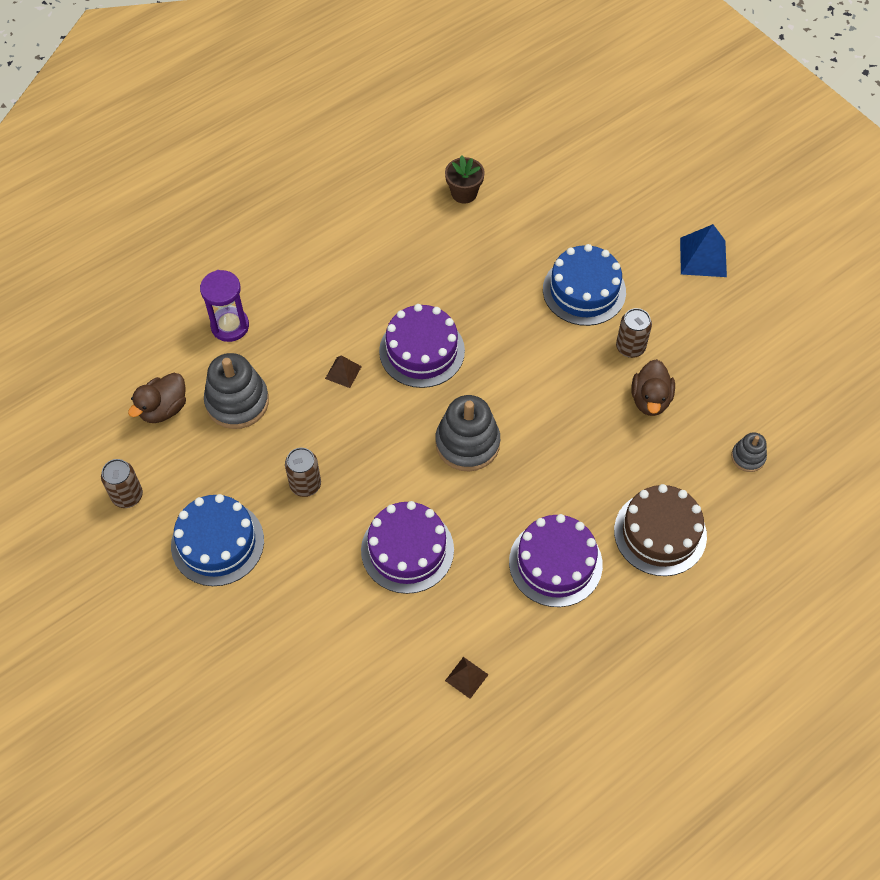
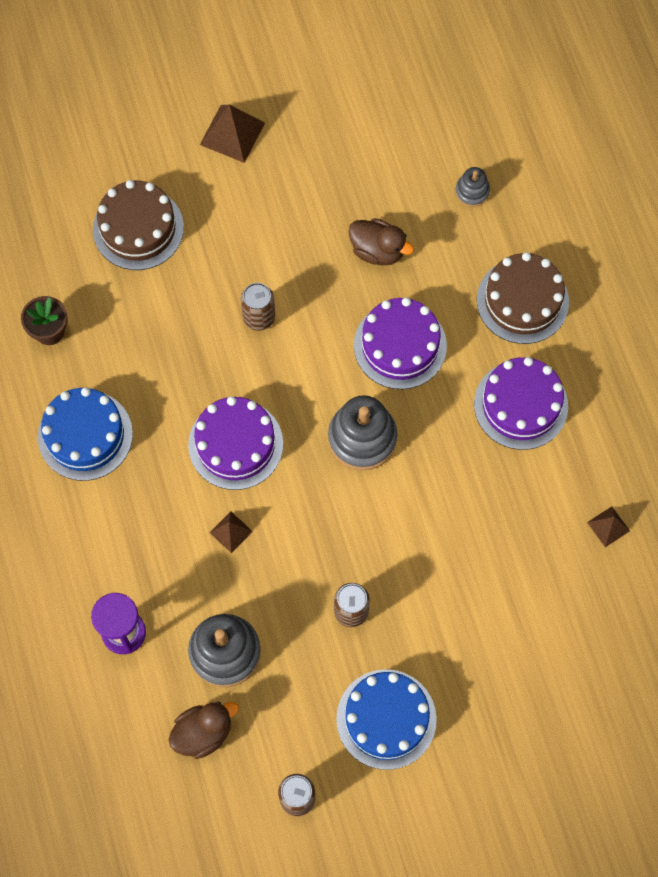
camera: 70 degrees left, 10 degrees up
brown duck [128,373,186,423] -> brown duck turned 90 degrees counterclockwise [168,701,239,759]
purple cake [361,501,454,594] -> purple cake moved to [354,297,447,389]
blue cake [543,244,626,326] -> blue cake moved to [38,387,133,481]
brown can [616,308,652,358] -> brown can moved to [241,283,275,331]
blue pyramid [680,224,727,277] -> brown pyramid [200,105,265,163]
none -> brown cake [93,180,184,270]

